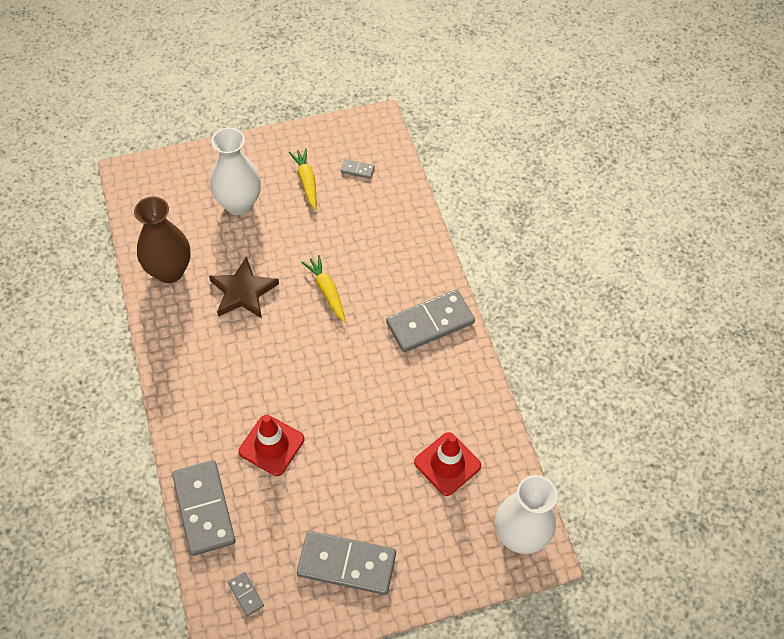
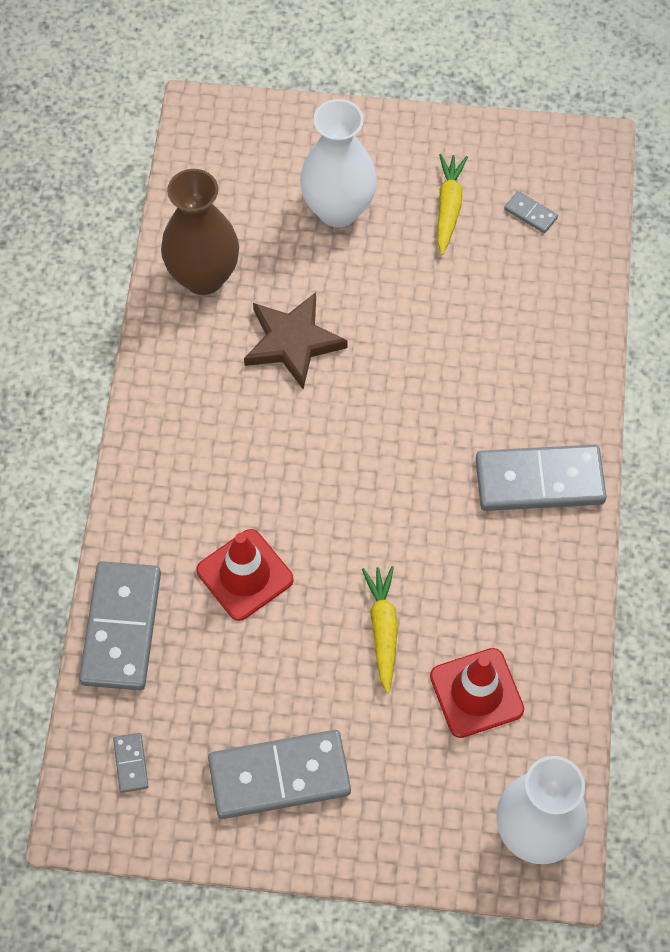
camera: 25 degrees right, 5 degrees up
grey domino [297,531,396,595] -> grey domino turned 45 degrees counterclockwise [208,730,351,819]
yellow carrot [302,255,345,322] -> yellow carrot moved to [362,566,398,694]

